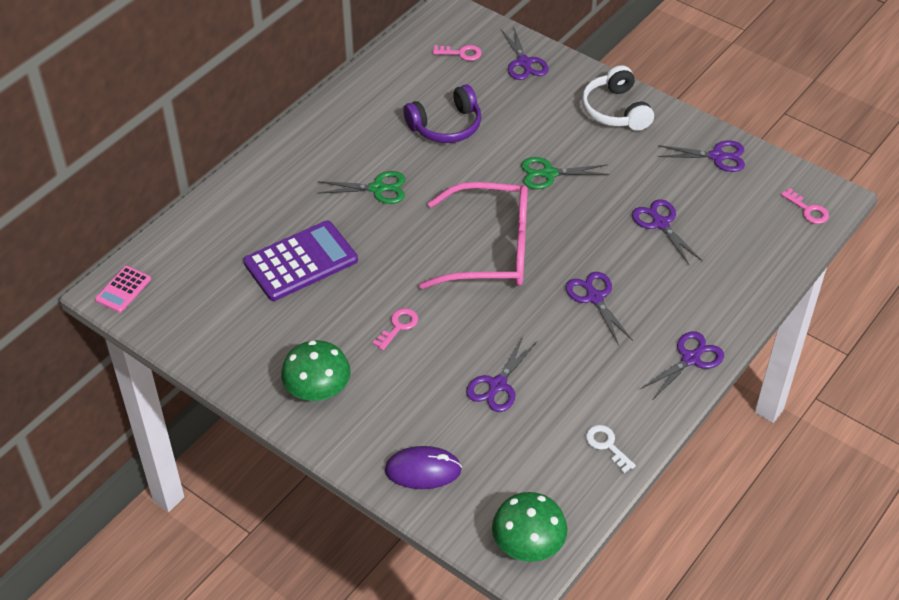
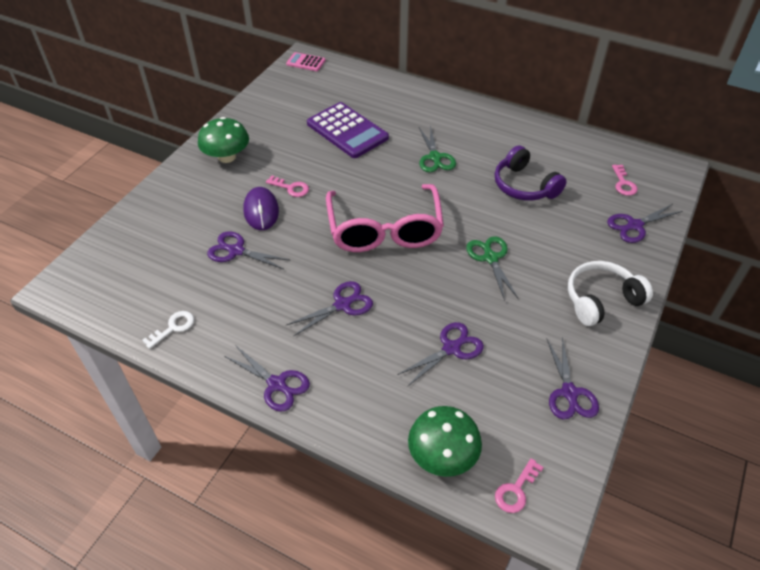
camera: 80 degrees right, 0 degrees up
purple mouse [385,446,462,489] -> purple mouse moved to [243,187,279,230]
green mushroom [492,492,567,562] -> green mushroom moved to [408,406,482,477]

